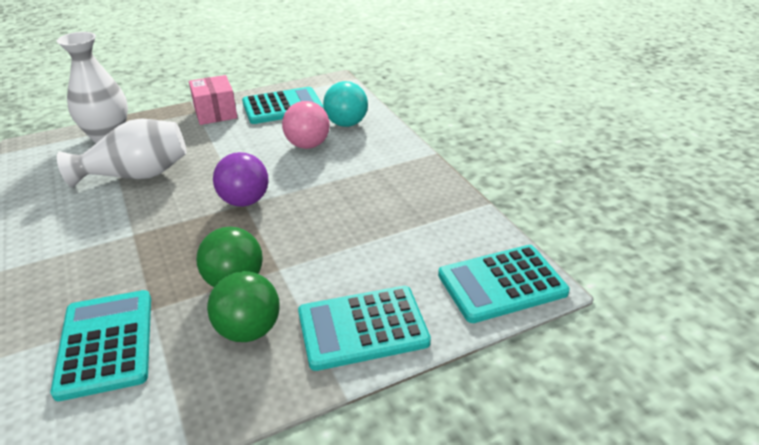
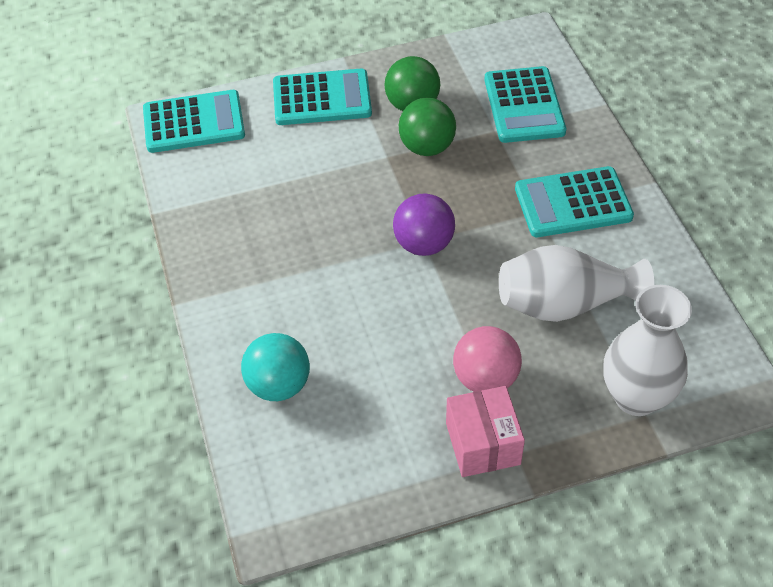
camera: 170 degrees left, 15 degrees up
turquoise calculator [242,87,324,124] -> turquoise calculator moved to [515,166,634,237]
pink ball [282,101,330,149] -> pink ball moved to [453,326,522,392]

